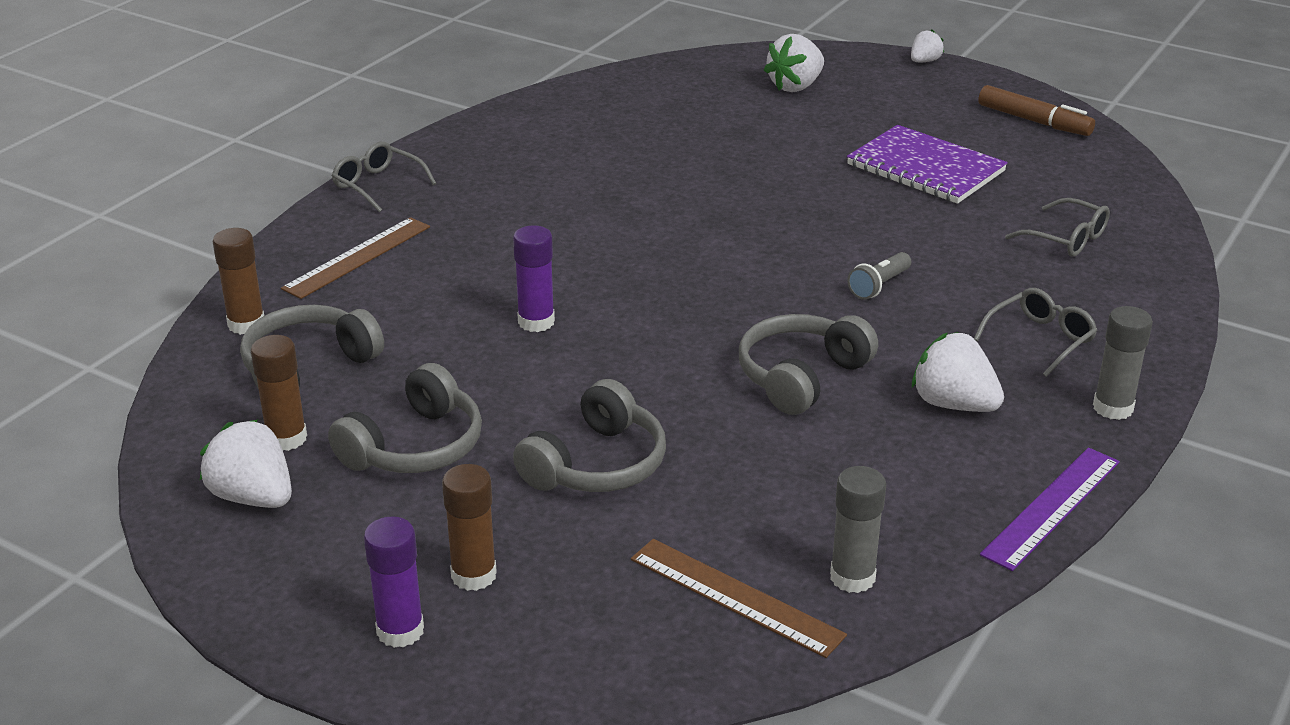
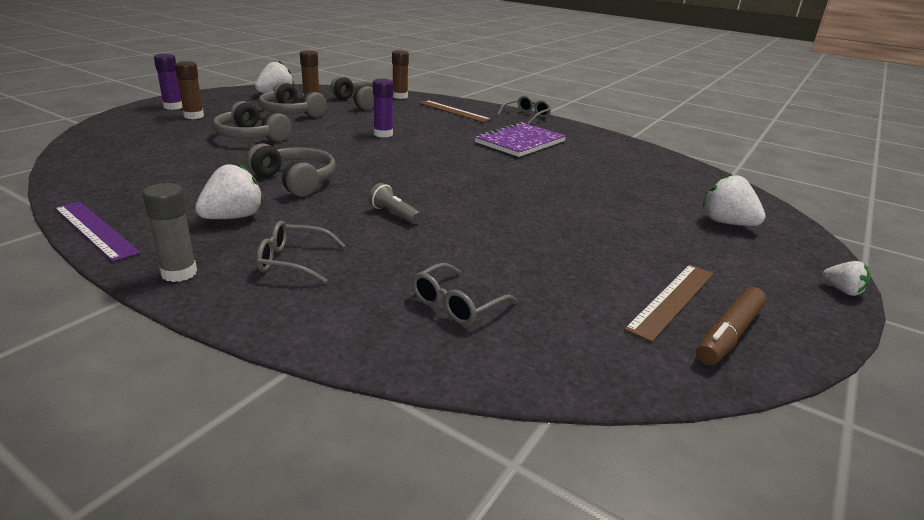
camera: 90 degrees right, 5 degrees down
brown ruler [631,539,847,658] -> brown ruler moved to [624,265,714,342]
grey glue stick [830,466,886,593] -> none
purple notebook [847,125,1008,204] -> purple notebook moved to [475,122,566,157]
grey glasses [974,288,1098,377] -> grey glasses turned 135 degrees clockwise [256,221,346,283]

